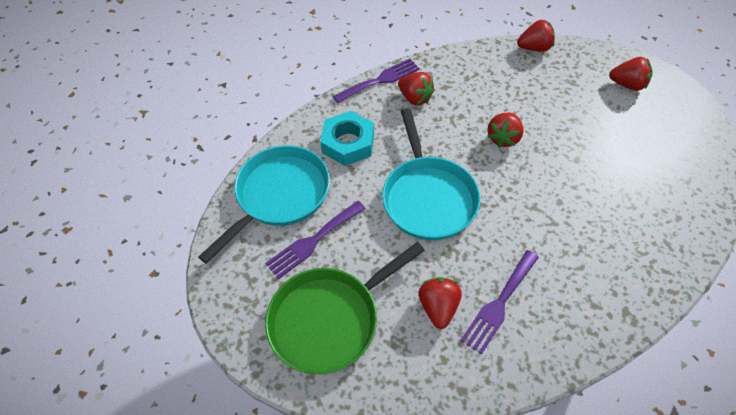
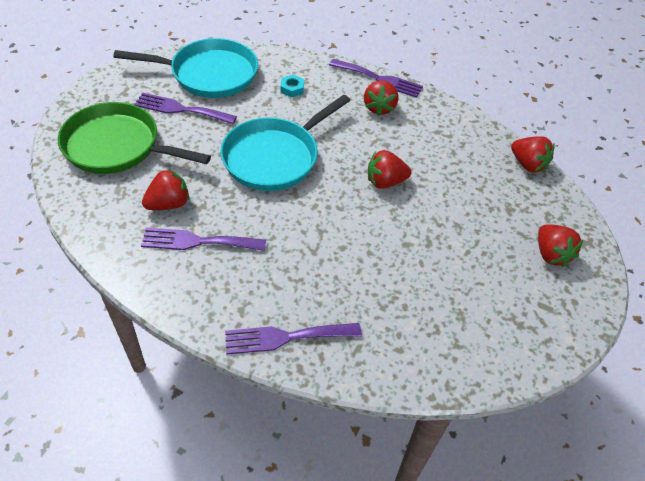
camera: 50 degrees right, 5 degrees down
turquoise nut [320,111,374,166] -> turquoise nut [281,74,304,98], size x0.48
none -> purple fork [225,323,362,355]

